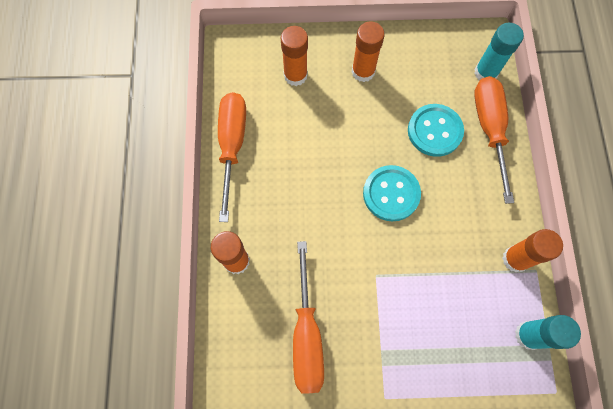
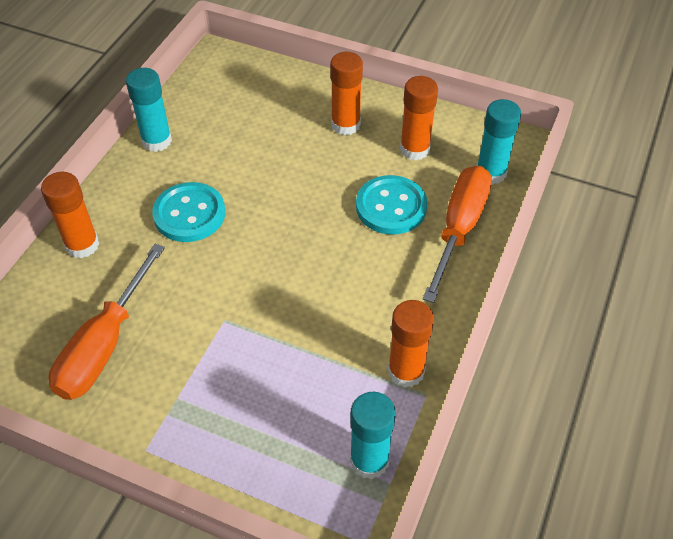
camera: 25 degrees right, 20 degrees down
orange screwdriver [218,92,246,222] -> turquoise glue stick [126,68,172,152]
orange glue stick [281,26,308,86] -> orange glue stick moved to [400,76,438,160]
turquoise button [363,165,421,221] -> turquoise button moved to [152,182,225,242]

